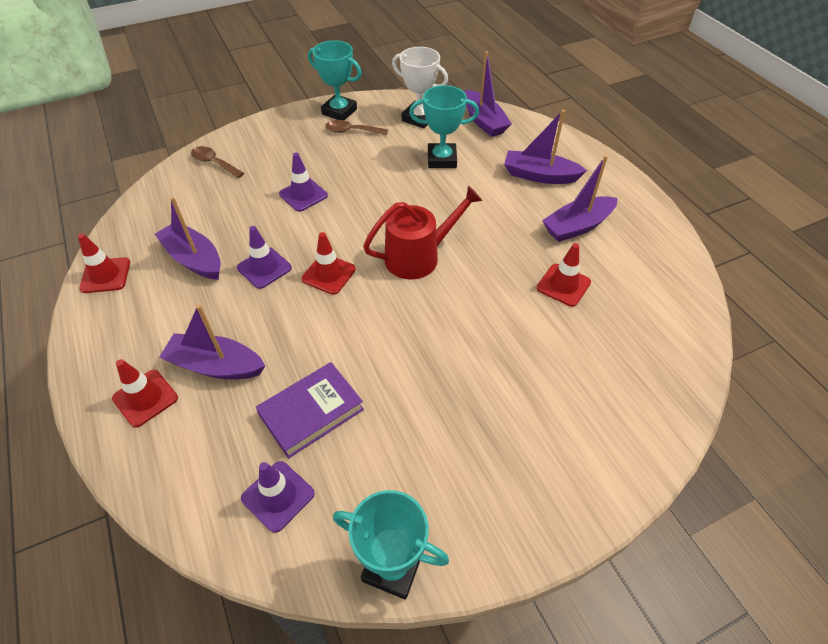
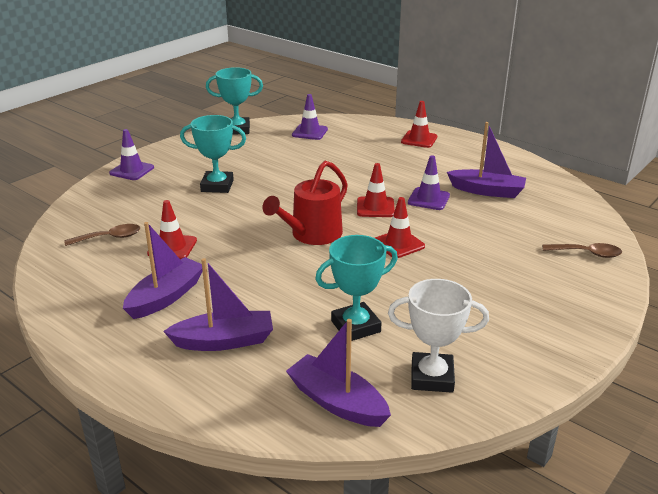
camera: 155 degrees right, 20 degrees down
red traffic cone [78,233,130,293] -> red traffic cone moved to [375,197,425,258]
purple boat [159,305,265,379] -> none
purple book [256,362,364,459] -> none
purple traffic cone [279,153,328,212] -> purple traffic cone moved to [109,129,154,180]
turquoise trophy [308,40,362,120] -> turquoise trophy moved to [180,115,246,193]
brown spoon [325,120,388,135] -> brown spoon moved to [64,224,140,246]

